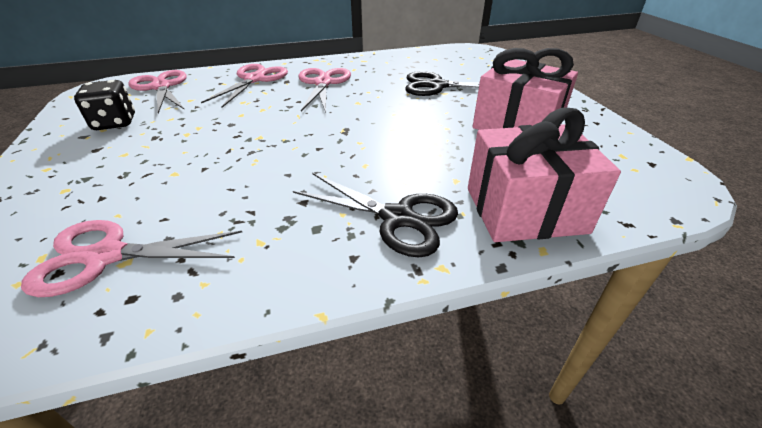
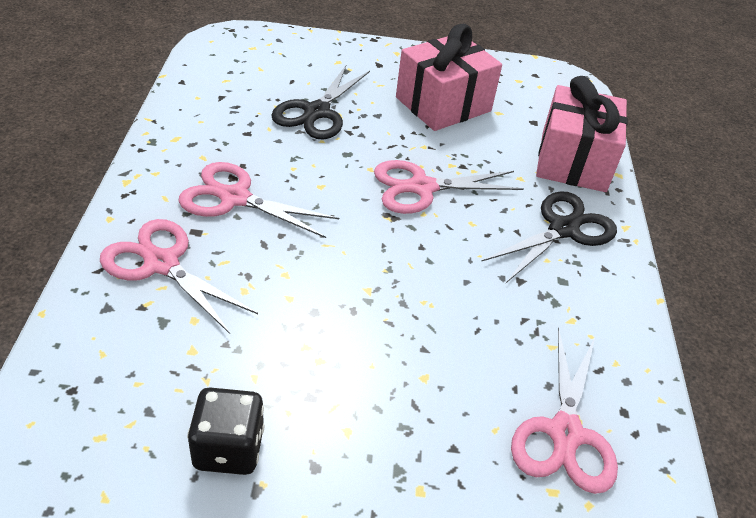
camera: 75 degrees left, 5 degrees up
pink scissors [128,70,187,114] -> pink scissors moved to [374,160,523,214]

